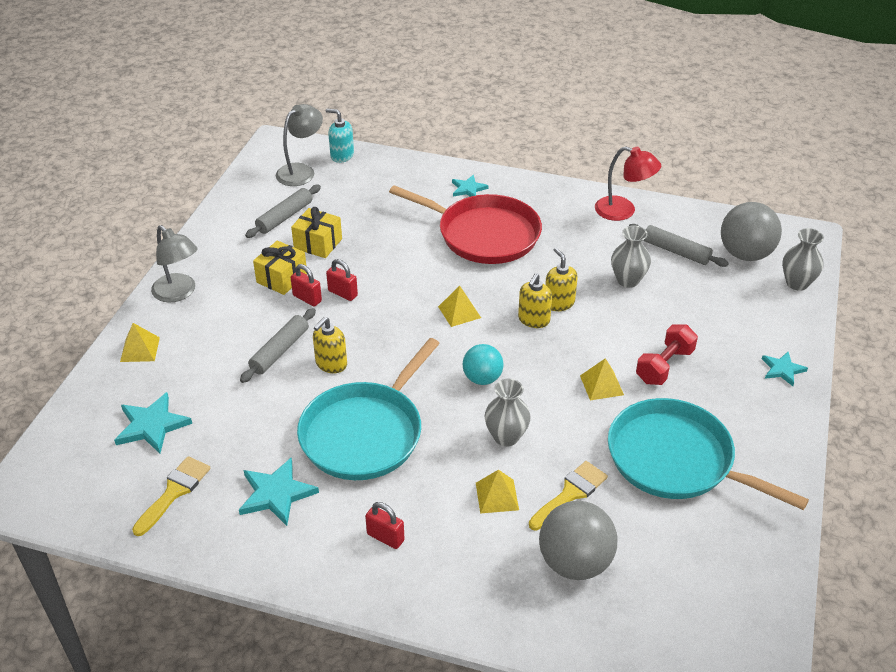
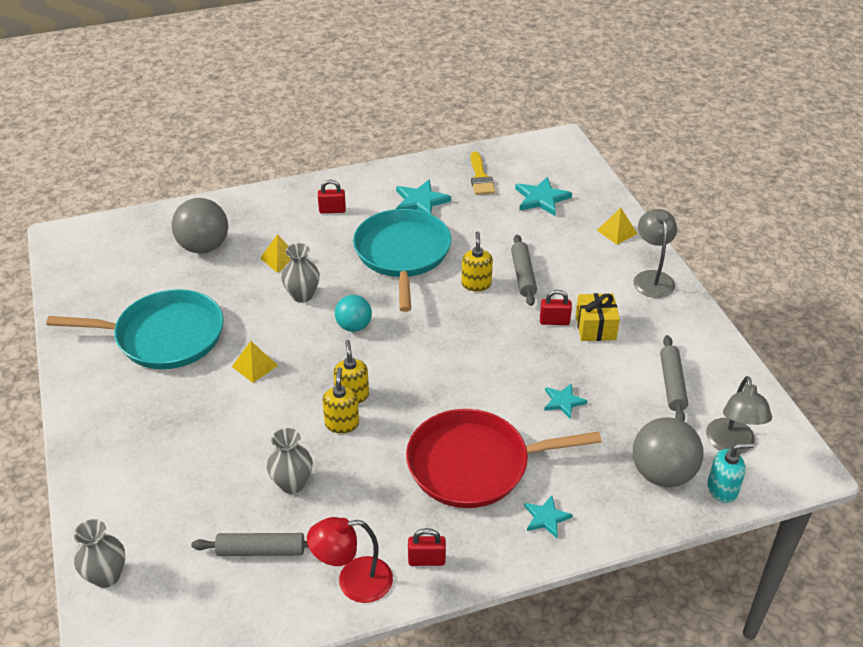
camera: 145 degrees right, 0 degrees up
grey lamp [151,225,198,302] -> grey lamp turned 75 degrees clockwise [634,209,677,298]
yellow gift [291,207,342,258] -> none
red padlock [326,259,358,301] -> red padlock moved to [408,528,446,566]
yellow pyramid [438,286,481,327] -> none
yellow brush [529,461,608,531] -> none
yellow soap dispenser [545,248,578,311] -> yellow soap dispenser turned 120 degrees counterclockwise [322,367,359,434]
red dumbbell [636,324,698,385] -> none
grey ball [721,202,782,261] -> grey ball moved to [633,417,703,487]
turquoise star [762,352,808,386] -> turquoise star moved to [544,383,587,419]

